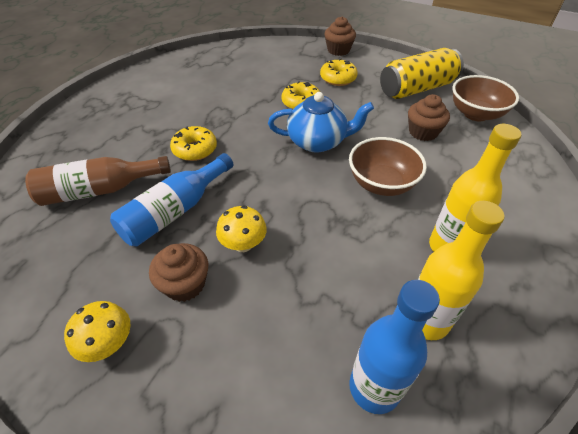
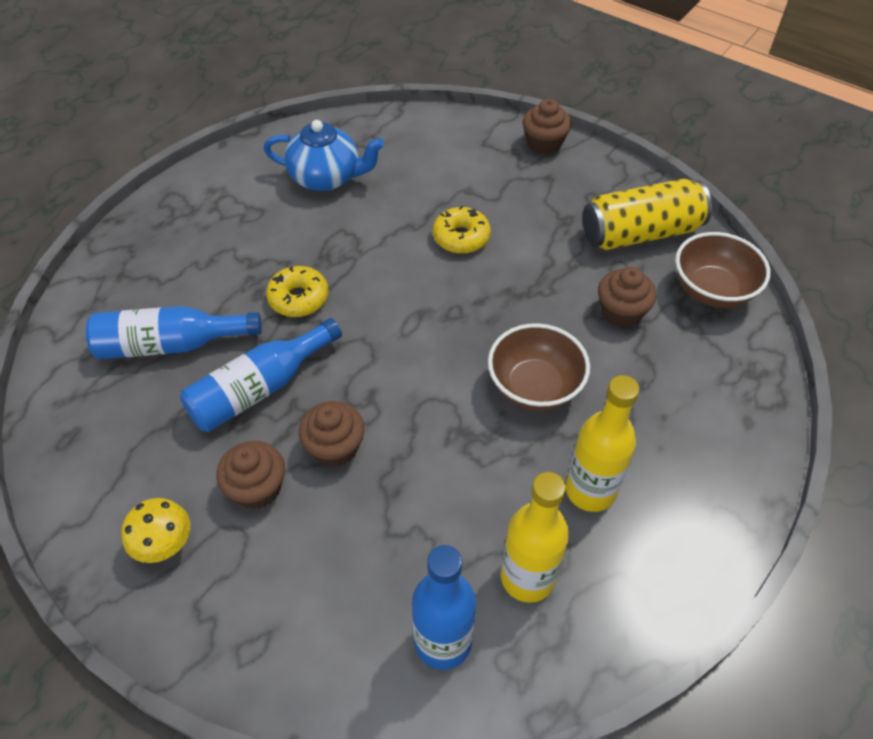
camera: 10 degrees right, 5 degrees up
brown bottle [25,156,171,206] -> blue bottle [86,306,262,359]
yellow mushroom [216,205,267,252] -> brown cupcake [299,401,365,467]
blue teapot [268,92,374,153] -> blue teapot moved to [263,120,384,191]
yellow donut [320,59,358,86] -> none

